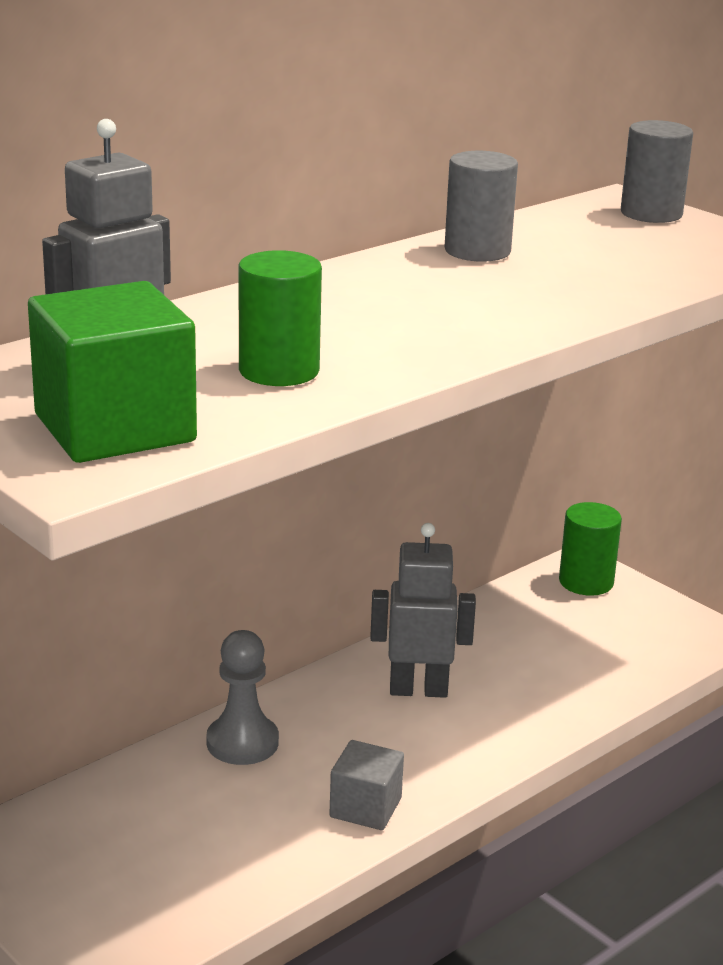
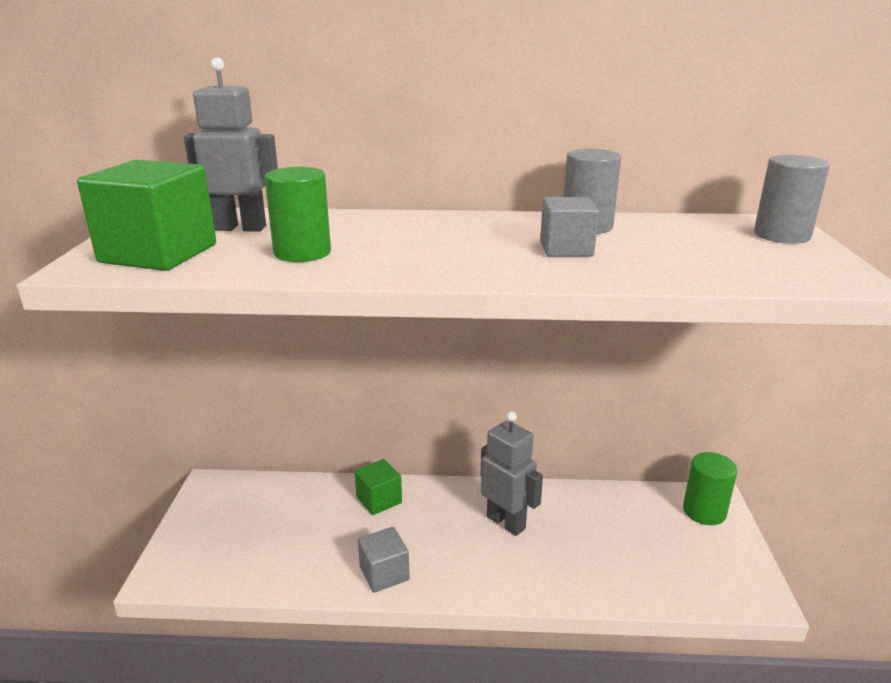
camera: 45 degrees right, 0 degrees up
grey pawn [206,630,279,765] -> green cube [355,459,402,515]
none -> grey cube [540,197,599,257]

